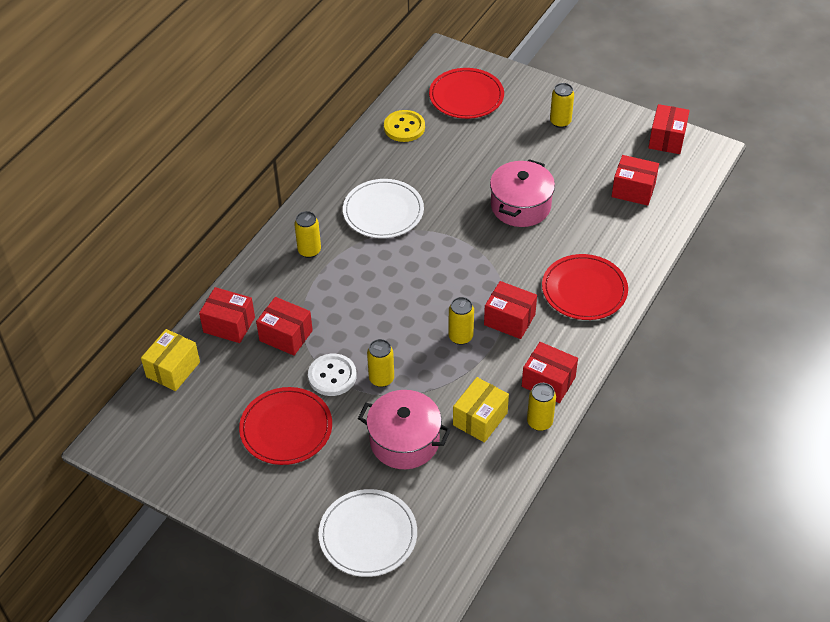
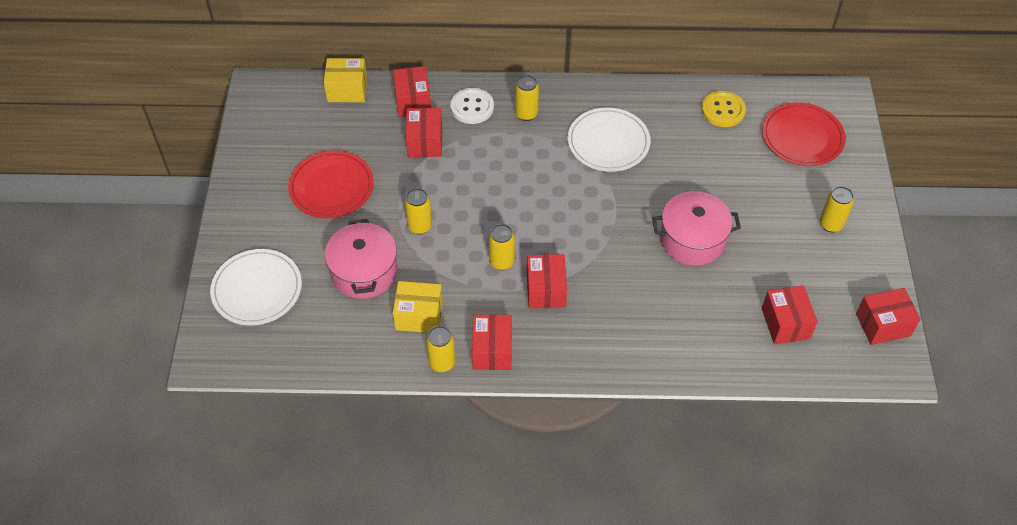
camera: 60 degrees right, 5 degrees up
white button [308,354,357,396] -> white button moved to [450,88,494,124]
red plate [542,254,628,320] -> none

